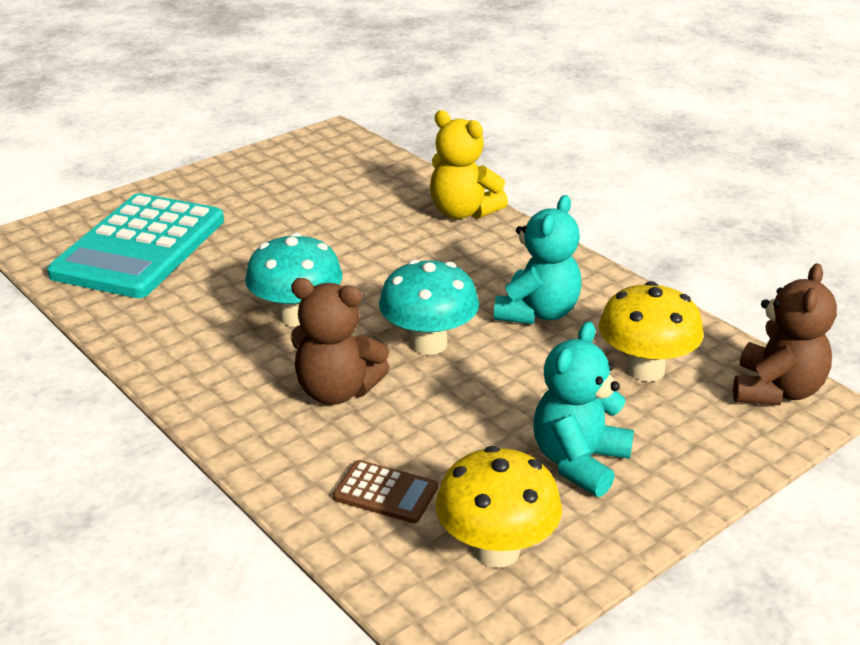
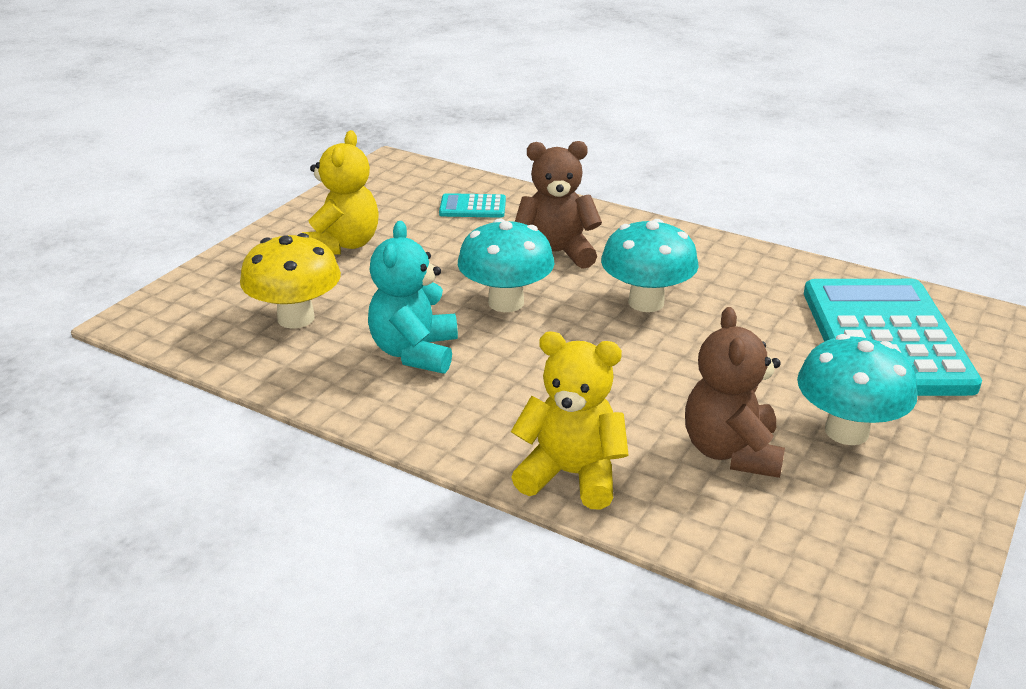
camera: 160 degrees right, 0 degrees up
brown calculator [333,460,438,523] -> turquoise calculator [439,193,506,218]
yellow mushroom [435,446,562,568] -> none
turquoise teddy bear [533,321,634,497] -> yellow teddy bear [302,130,379,255]
brown teddy bear [733,263,837,405] -> brown teddy bear moved to [685,307,785,478]
none -> turquoise mushroom [797,334,917,445]

